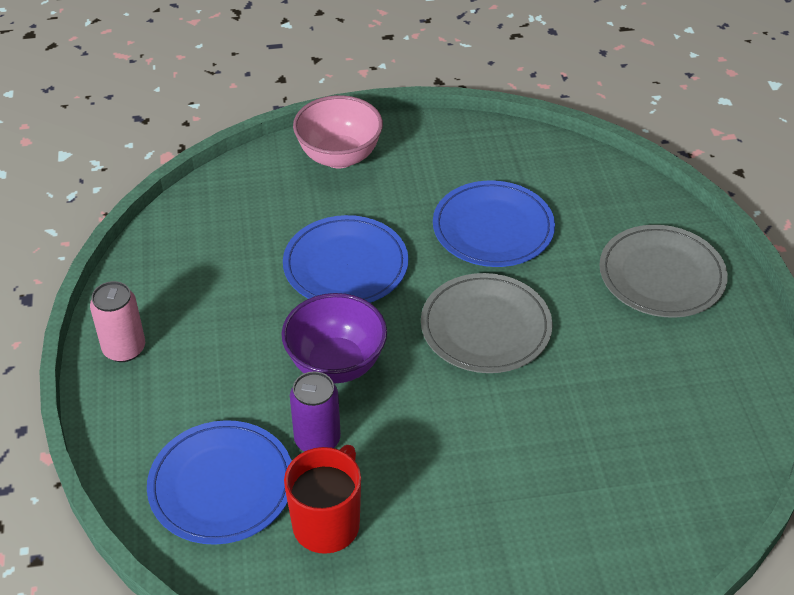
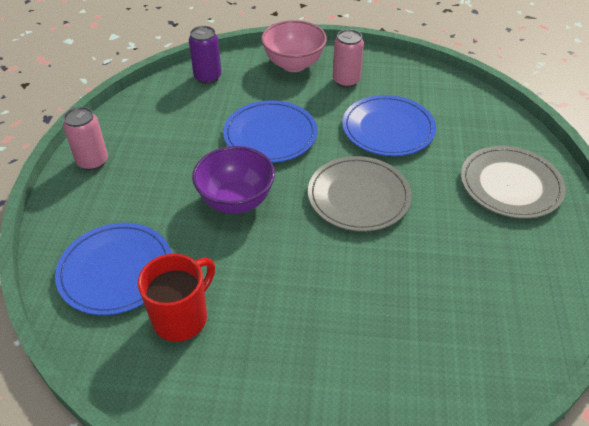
camera: 15 degrees right, 0 degrees up
purple can [290,371,341,452] -> purple can moved to [189,26,222,84]
none -> pink can [333,29,364,88]

